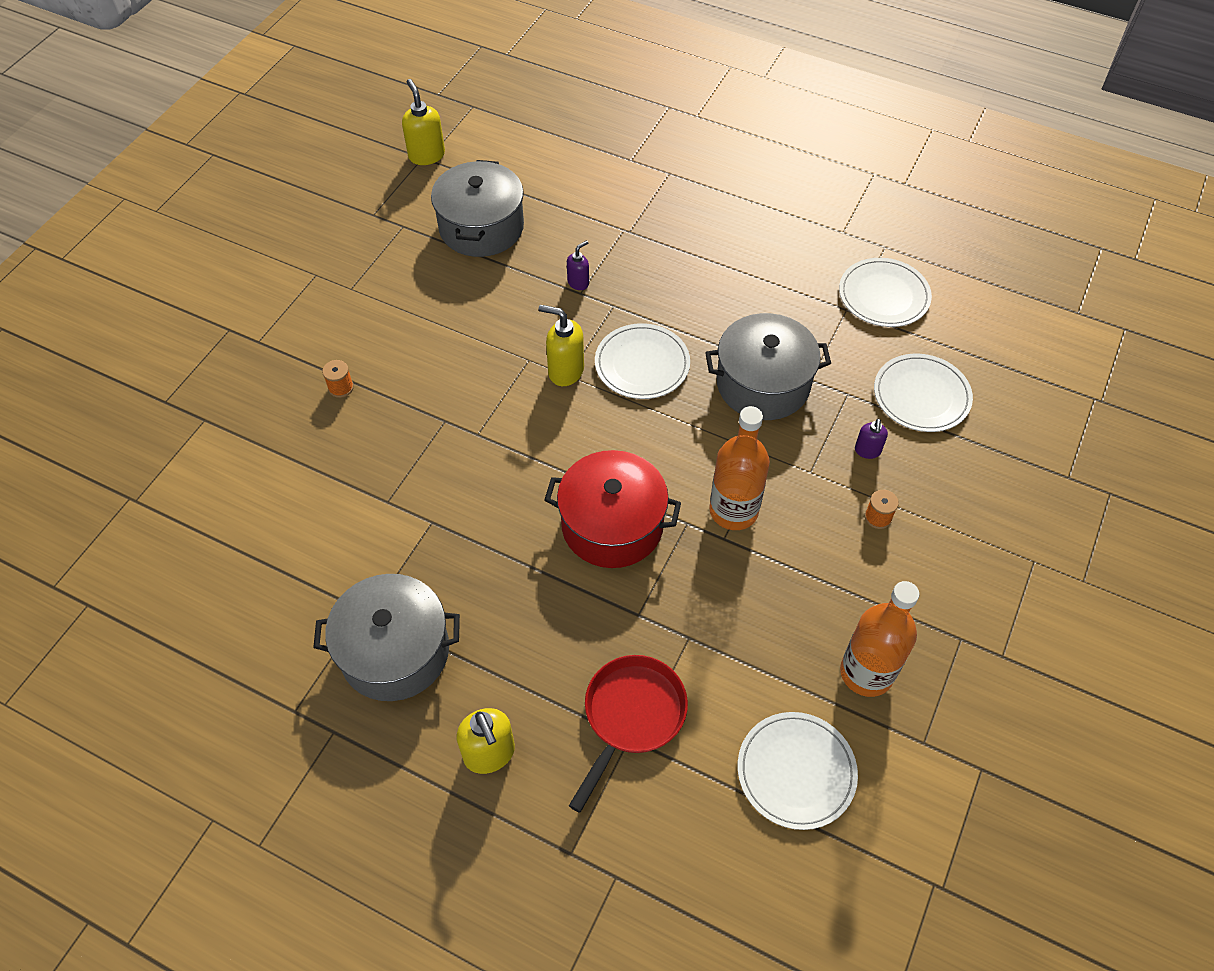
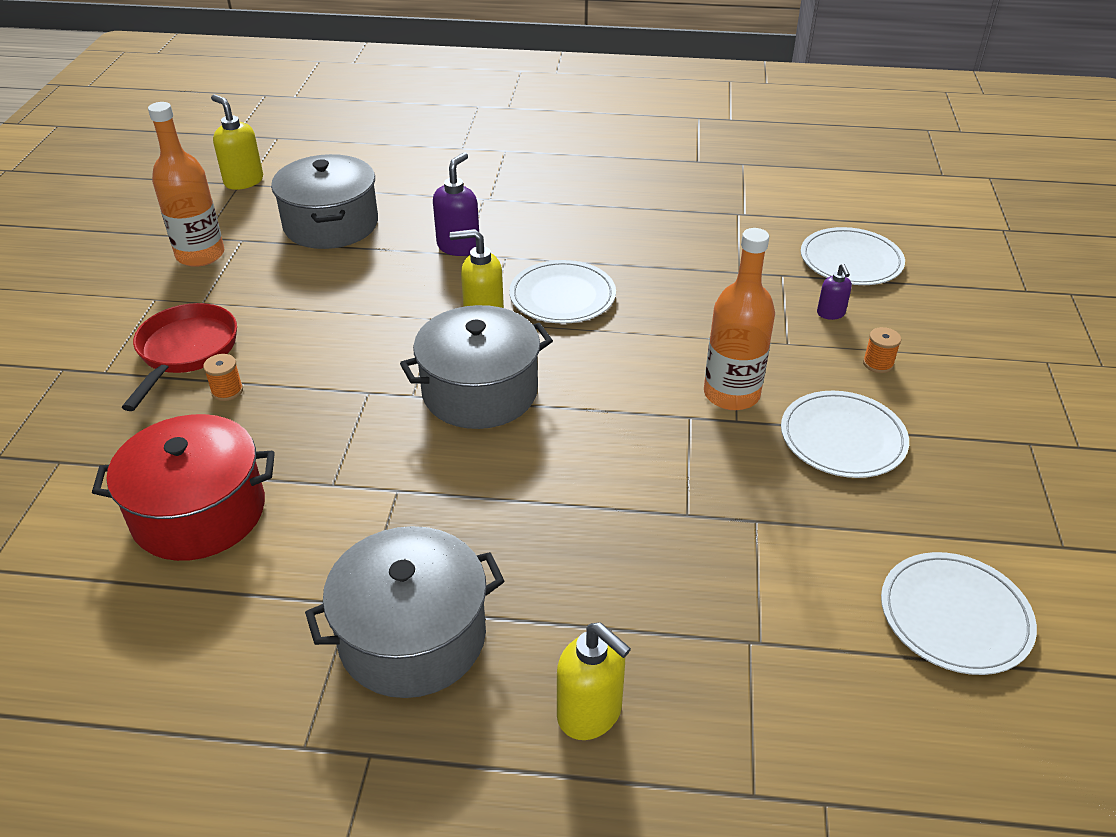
camera: 20 degrees left, 15 degrees down
red pot [544,450,681,568] -> red pot moved to [92,414,275,561]
purple soap dispenser [567,240,589,290] -> purple soap dispenser [433,152,479,256], size x1.69
red pan [569,655,688,813] -> red pan moved to [122,303,237,411]
grey pot [705,313,831,420] -> grey pot moved to [400,305,553,429]
white plate [839,258,932,327] -> white plate moved to [781,391,909,478]
orange bottle [840,581,919,697] -> orange bottle moved to [148,102,224,267]

